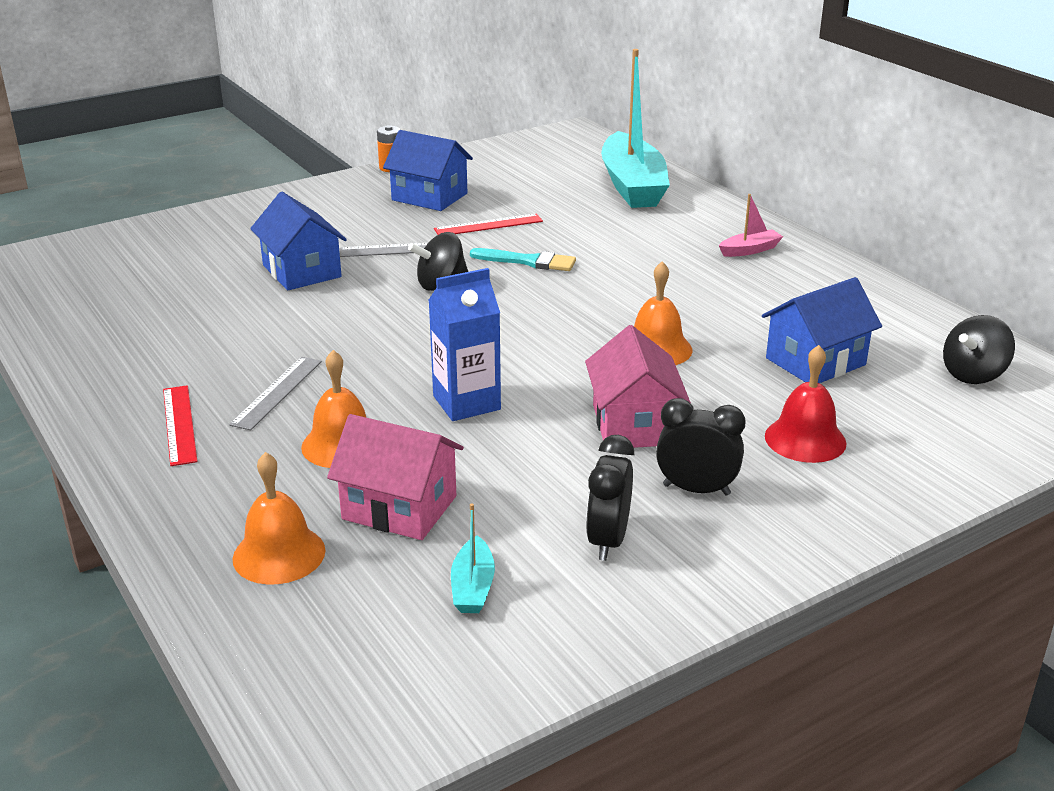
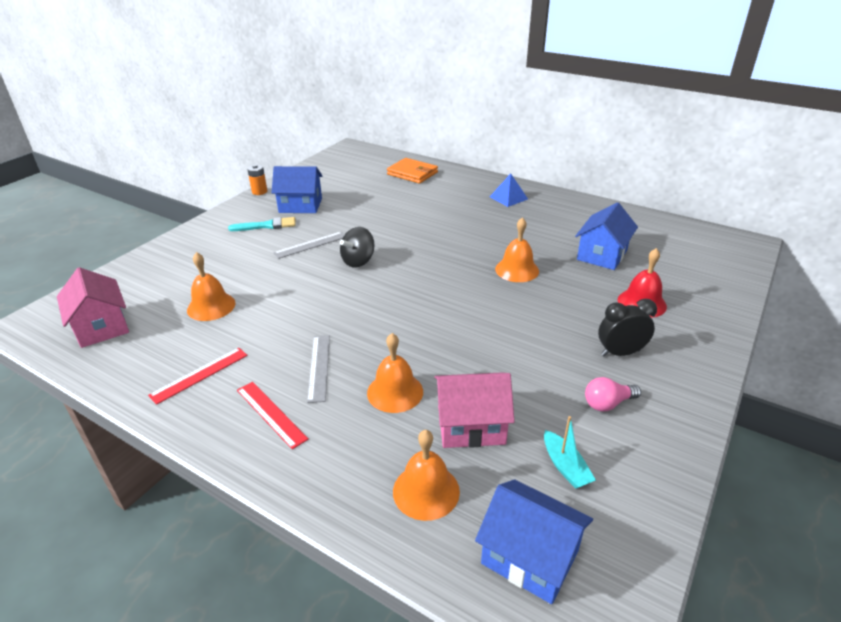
camera: 25 degrees left, 5 degrees up
blue house [250,192,347,290] -> blue house moved to [475,479,593,604]
blue carton [429,268,501,421] -> none
red ruler [434,214,543,235] -> red ruler moved to [148,347,248,405]
turquoise brush [470,248,576,271] -> turquoise brush moved to [228,217,296,231]
pink house [585,325,691,448] -> pink house moved to [57,267,129,348]
black clock [586,435,634,561] -> pink light bulb [585,377,641,412]
turquoise boat [601,49,670,208] -> orange wallet [387,158,438,184]
pink boat [719,194,783,257] -> blue pyramid [490,174,528,207]
black spinning top [943,315,1015,384] -> none
none -> orange bell [187,252,235,321]

